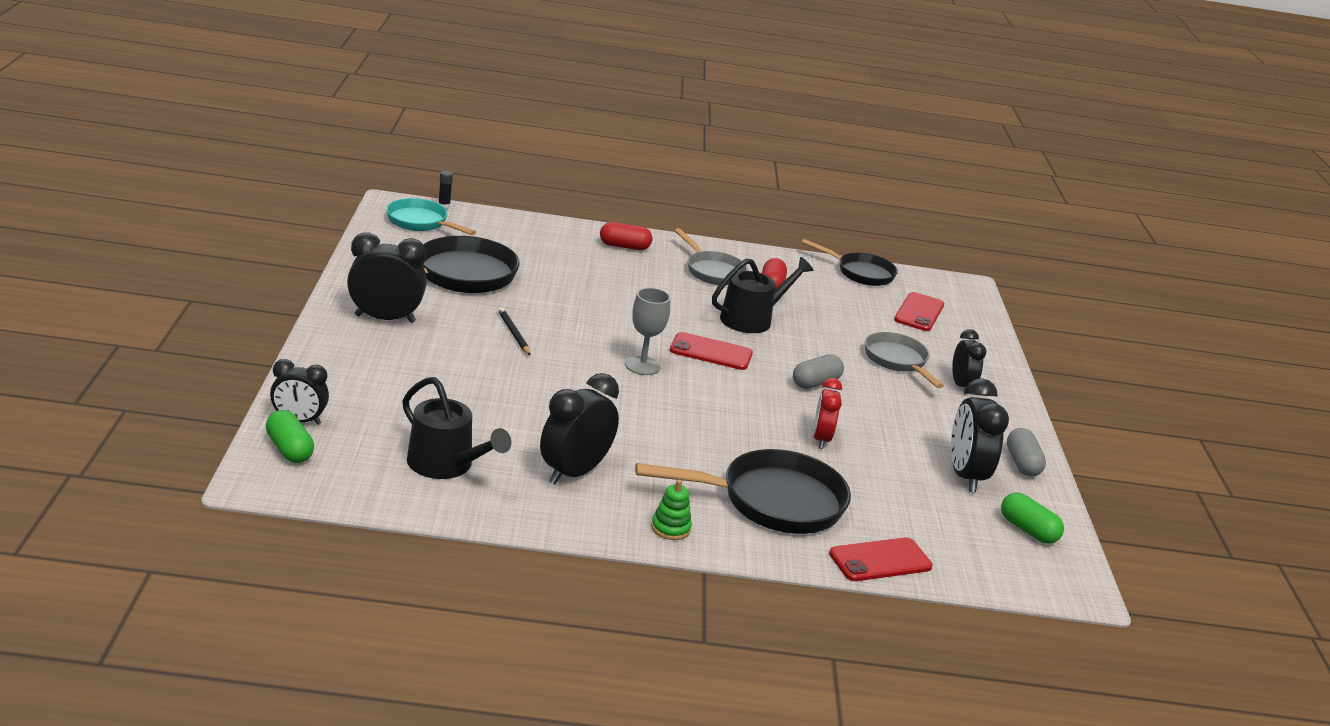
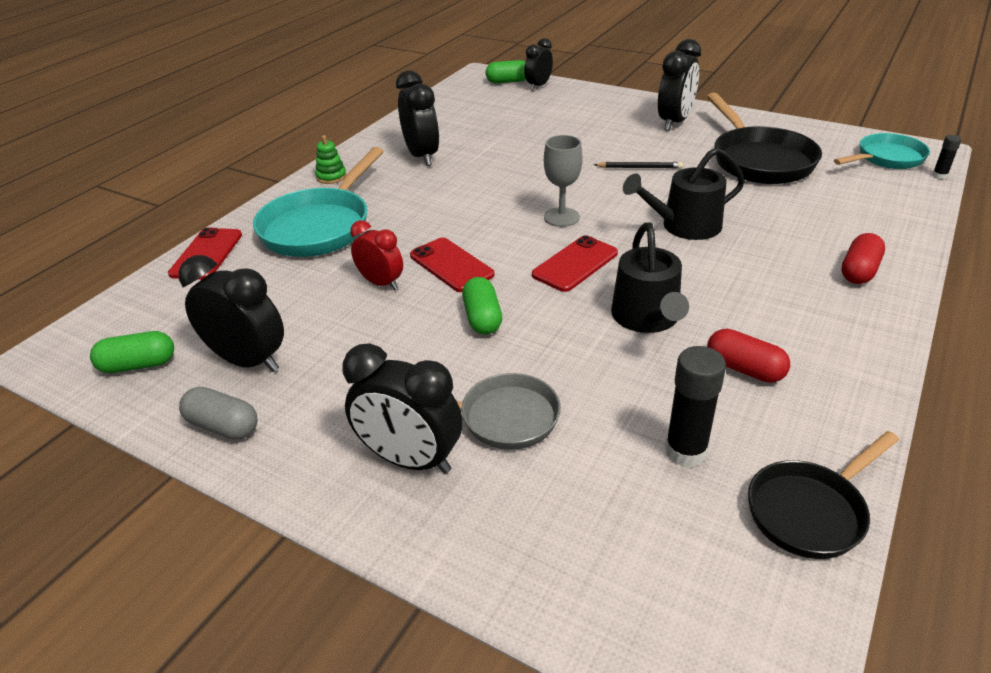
camera: 125 degrees right, 10 degrees up
black watering can [402,377,511,479] -> black watering can moved to [623,148,745,240]
black pan [635,449,851,534] -> turquoise pan [253,147,384,257]
grey pan [674,228,748,285] -> none
grey capsule [793,354,844,389] -> green capsule [462,277,502,335]
red phone [894,292,944,331] -> red phone moved to [410,238,495,292]
black clock [952,329,986,394] -> black clock [342,343,462,474], size x1.55
none -> black glue stick [665,346,726,467]

